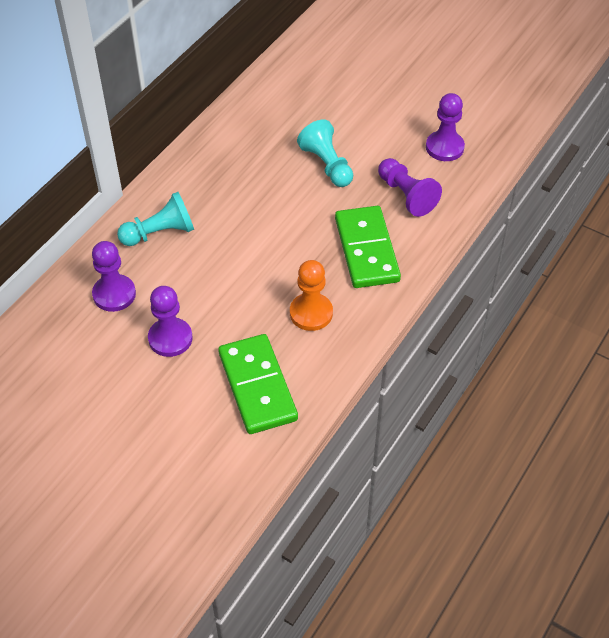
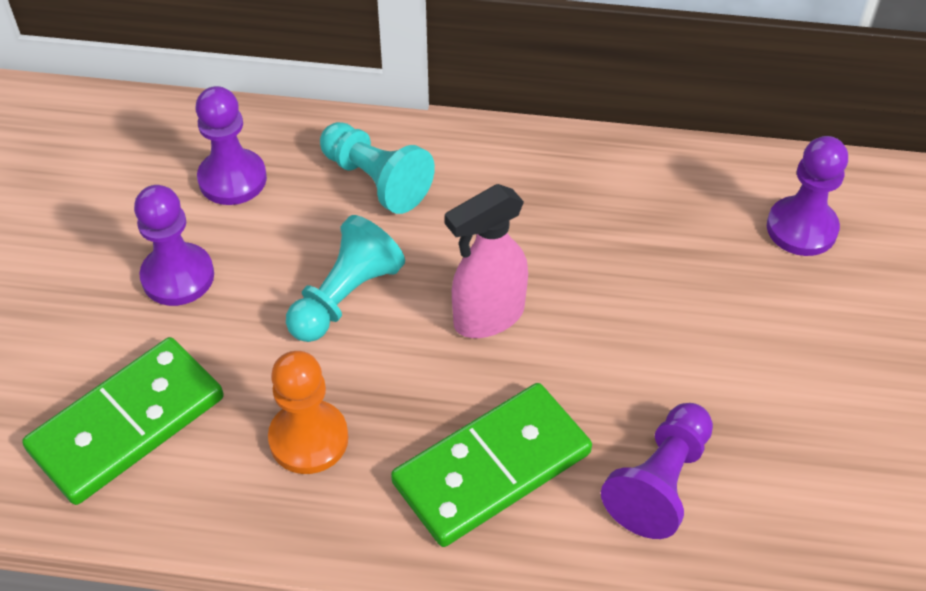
camera: 65 degrees right, 0 degrees up
turquoise pawn [297,119,353,187] -> turquoise pawn moved to [286,215,405,342]
purple pawn [426,93,465,161] -> purple pawn moved to [767,136,848,256]
none -> pink spray bottle [445,184,528,338]

